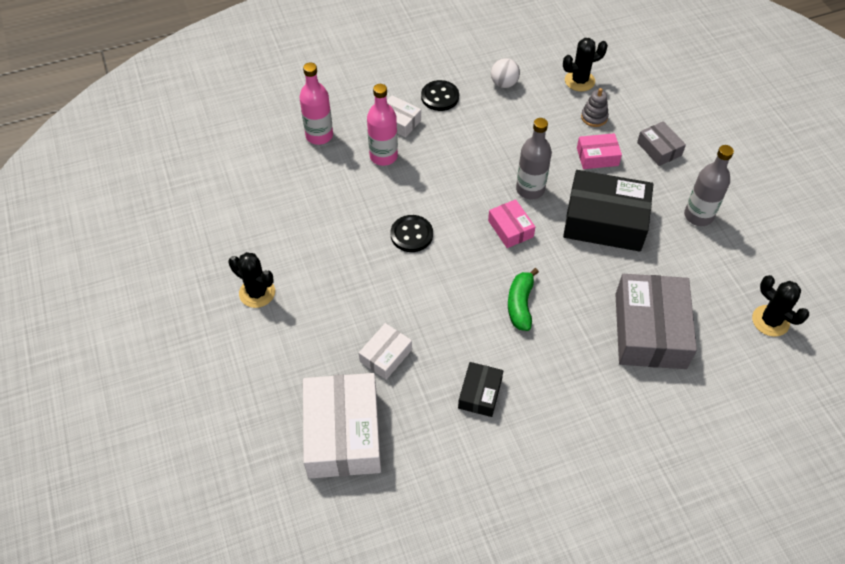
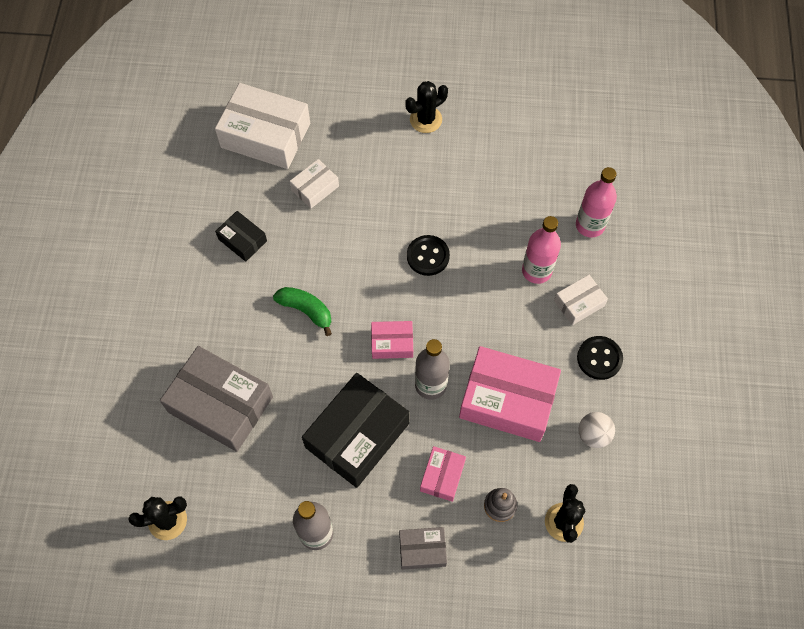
camera: 115 degrees right, 10 degrees up
white box [359,323,412,380] -> white box turned 75 degrees clockwise [290,159,339,209]
none -> pink box [459,346,561,442]

